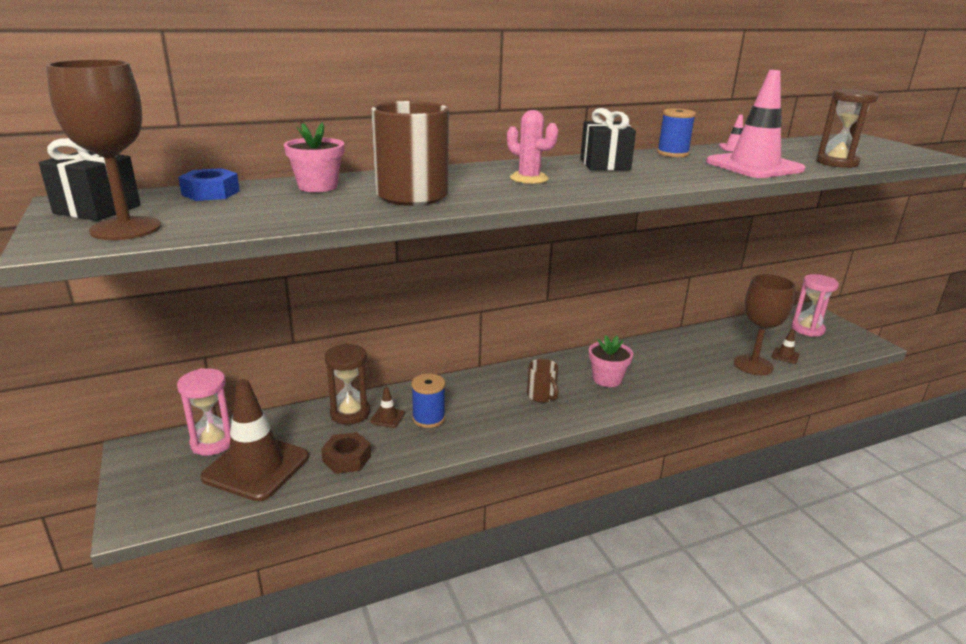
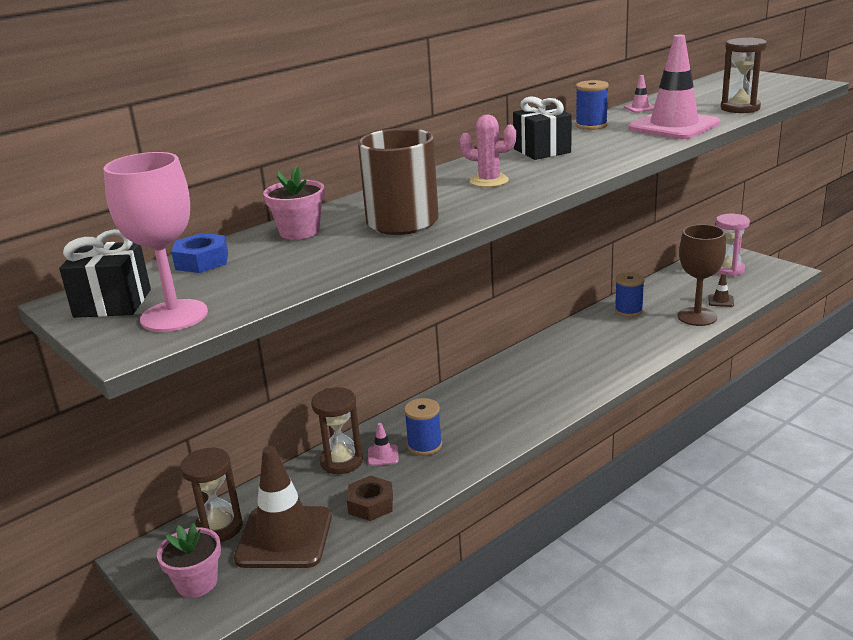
camera: 15 degrees left, 0 degrees up
brown goblet [46,60,161,240] -> pink goblet [103,152,208,332]
pink hourglass [177,368,231,456] -> brown hourglass [180,448,243,542]
brown traffic cone [370,386,405,428] -> pink traffic cone [368,423,399,466]
brown mug [527,359,559,403] -> none
pink flower pot [589,335,633,387] -> pink flower pot moved to [157,523,221,598]
none -> blue spool [615,272,645,317]

